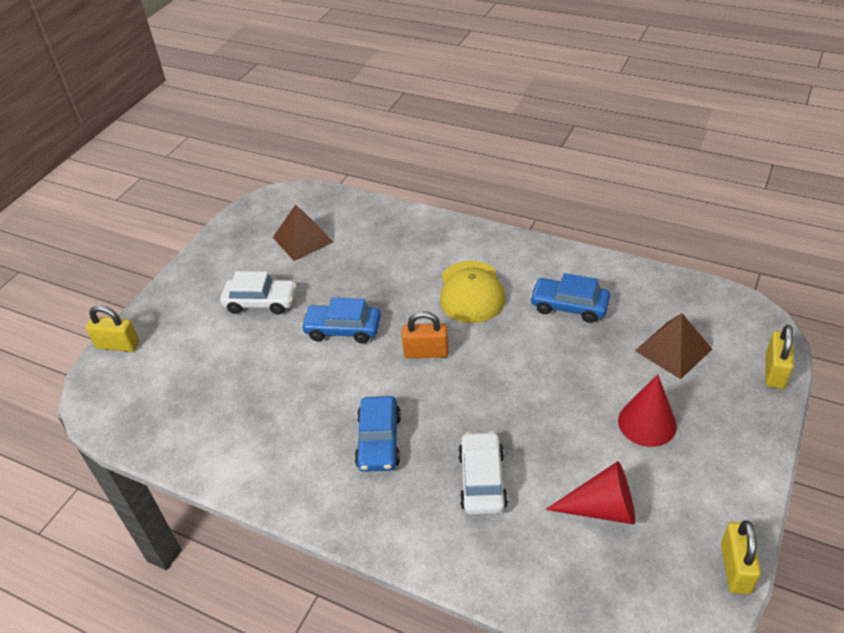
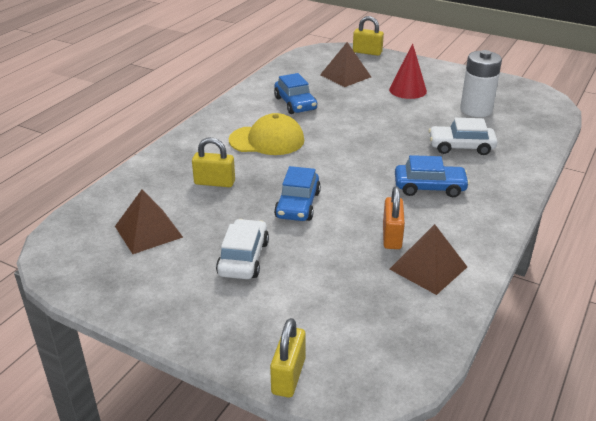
camera: 90 degrees left, 10 degrees down
orange padlock [402,311,449,358] -> orange padlock moved to [383,186,405,249]
blue car [530,273,610,323] -> blue car turned 45 degrees counterclockwise [274,73,317,114]
red cone [545,461,635,525] -> white battery [460,50,502,117]
yellow padlock [721,520,761,594] -> yellow padlock moved to [192,137,235,187]
none -> brown pyramid [390,224,467,295]

